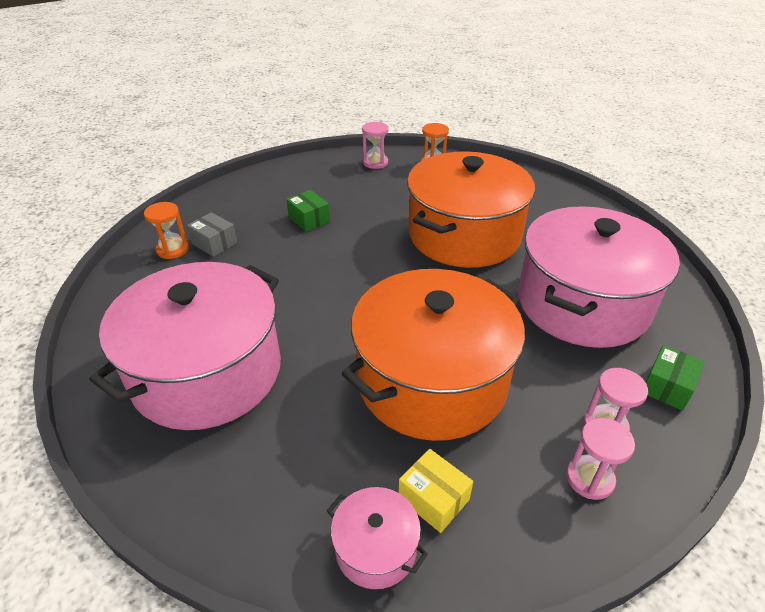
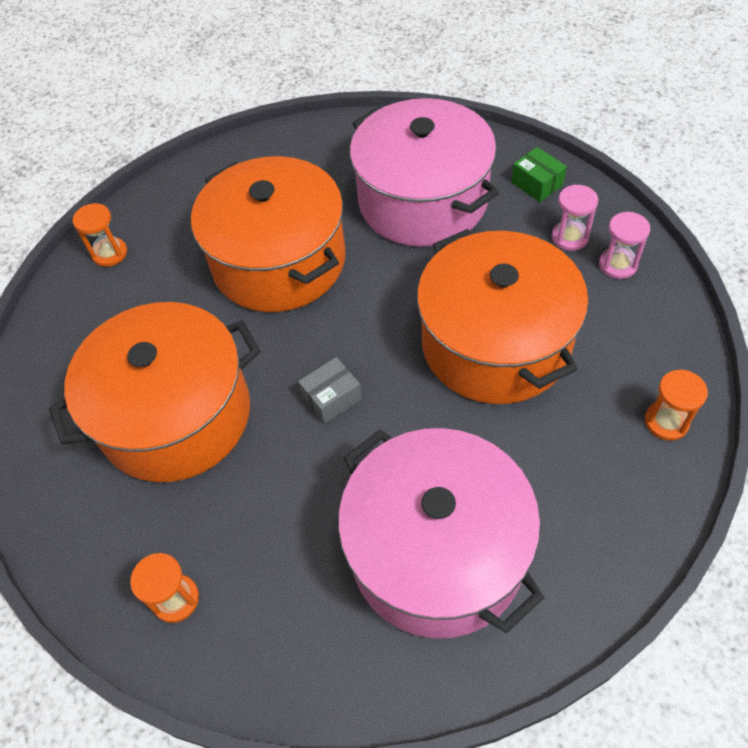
camera: 70 degrees left, 15 degrees up
grey box [187,212,237,257] -> grey box moved to [298,357,362,424]
green box [286,190,330,232] -> orange pot [49,302,261,482]
pink pot [327,487,428,589] -> orange hourglass [645,370,708,440]
pink hourglass [362,122,389,169] -> none
yellow box [399,449,473,533] -> none

